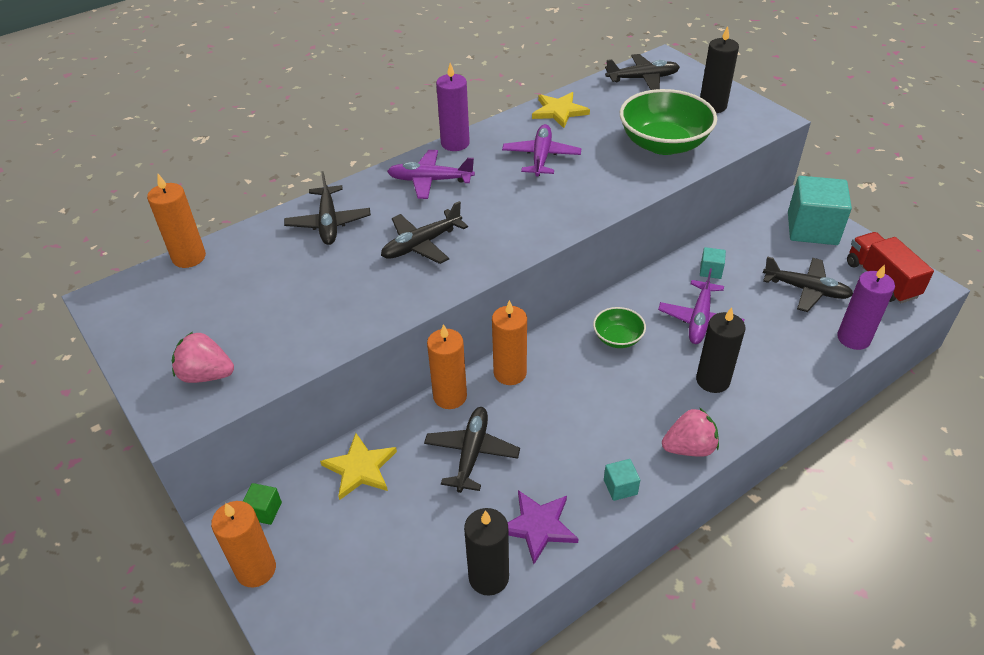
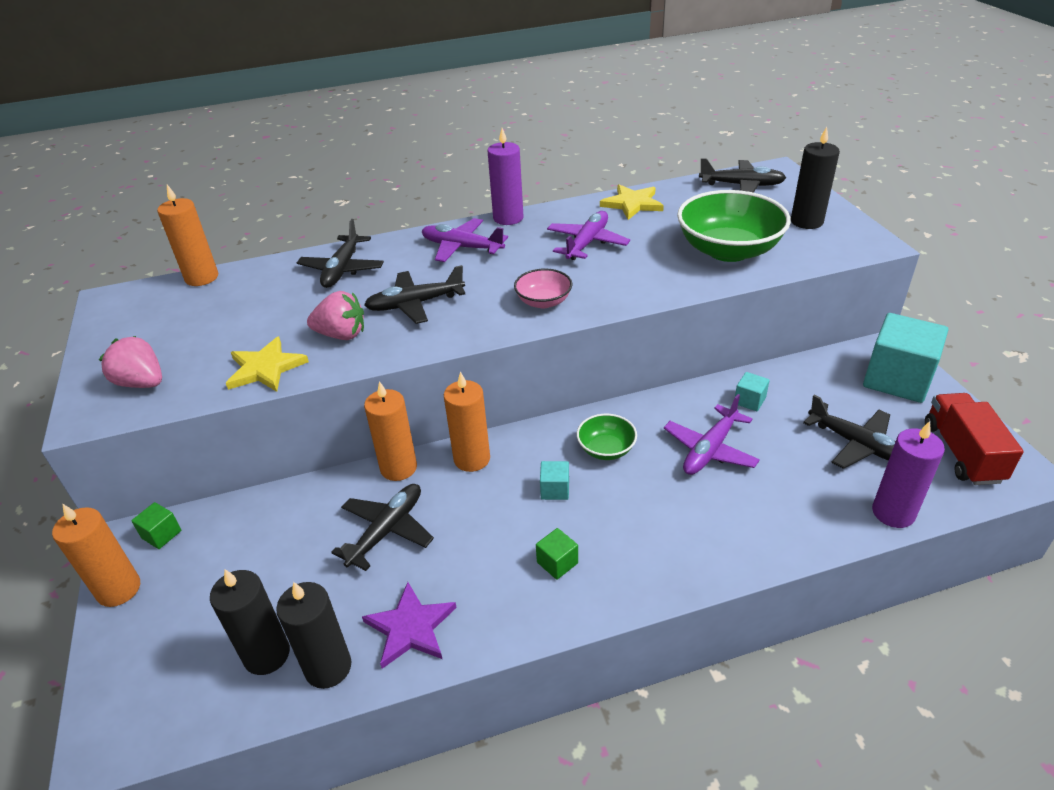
camera: 20 degrees right, 5 degrees down
yellow star [320,433,397,500] -> yellow star moved to [226,336,309,392]
turquoise cube [604,459,640,501] -> turquoise cube moved to [540,461,569,500]
pink strawberry [662,408,719,457] -> pink strawberry moved to [307,291,364,340]
black candle [696,307,745,393] -> black candle moved to [210,569,290,675]
none -> pink bowl [514,268,572,308]
none -> green cube [536,528,578,580]

